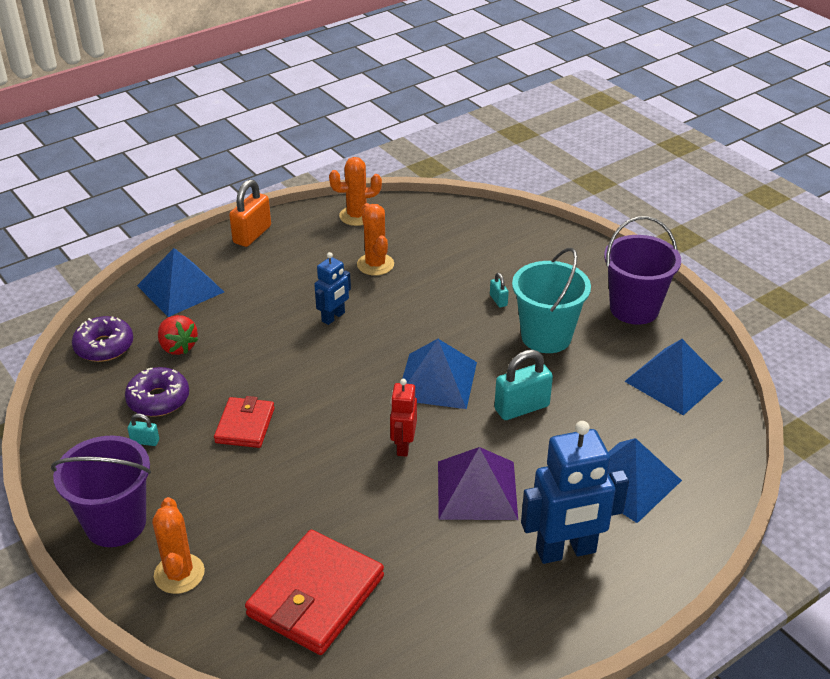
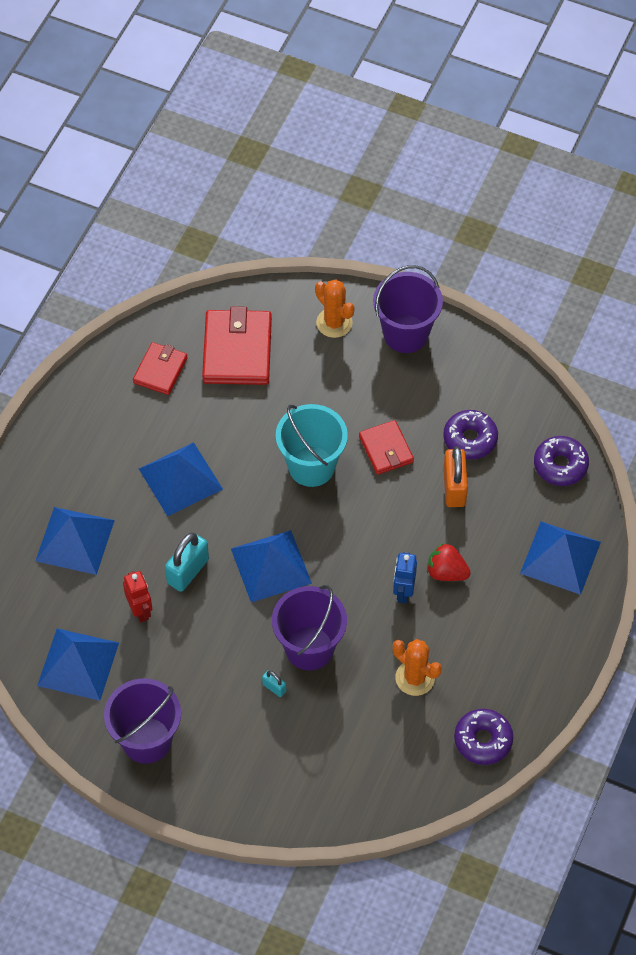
camera: 150 degrees right, 20 degrees up
turquoise padlock [127,414,159,446] -> none
red strawberry [158,315,198,355] -> red strawberry moved to [427,543,471,581]
orange padlock [229,179,271,247] -> orange padlock moved to [443,446,468,507]
orange cactus [329,157,382,226] -> purple donut [454,709,513,765]
red robot [390,379,417,457] -> red robot moved to [123,571,152,622]
purple pyramid [438,447,518,520] -> blue pyramid [139,442,223,516]
turquoise bucket [512,248,591,353] -> turquoise bucket moved to [276,404,348,487]
blue robot [521,421,629,564] -> none
none -> red wallet [133,342,187,395]
none -> purple bucket [272,585,347,670]

